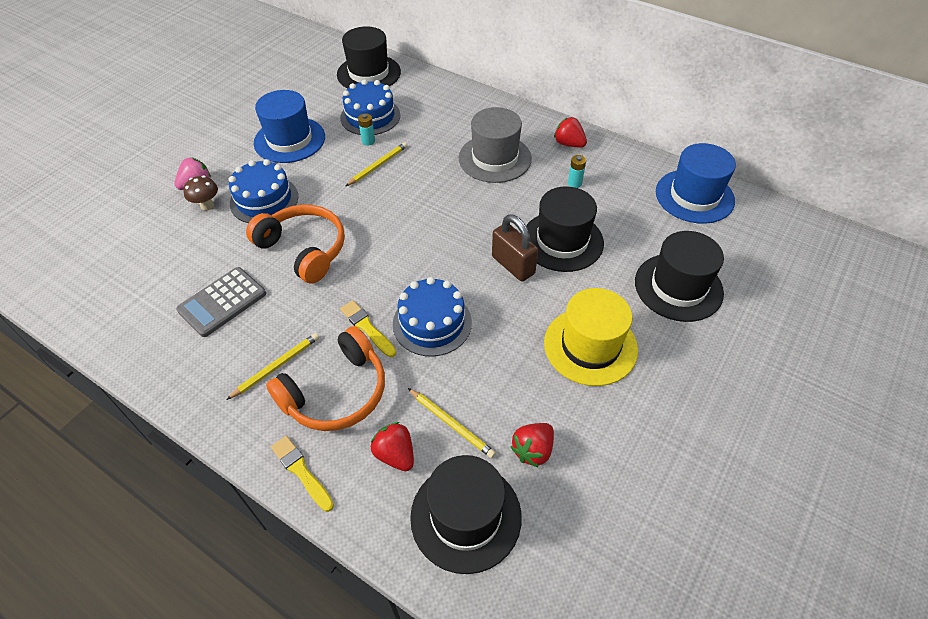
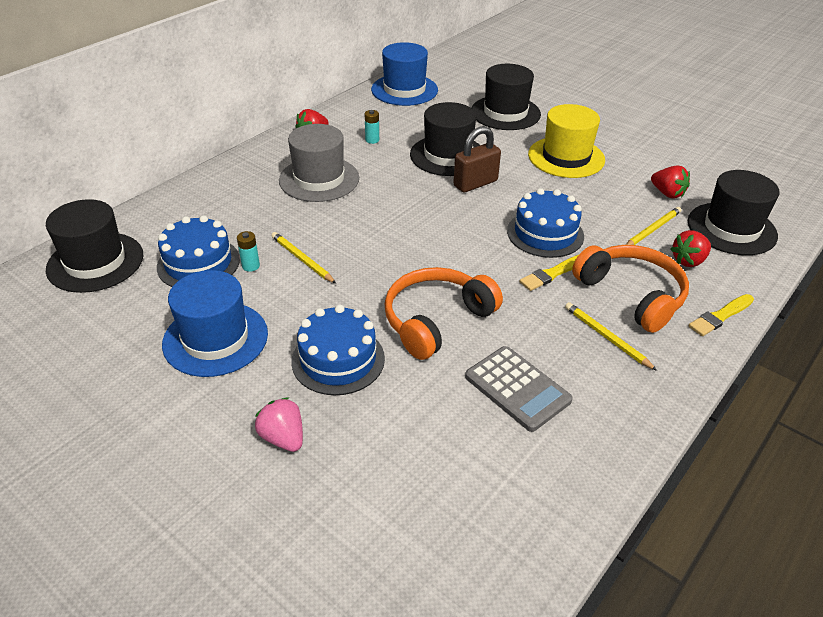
camera: 85 degrees left, 10 degrees down
brown mushroom [183,176,218,210] -> none

